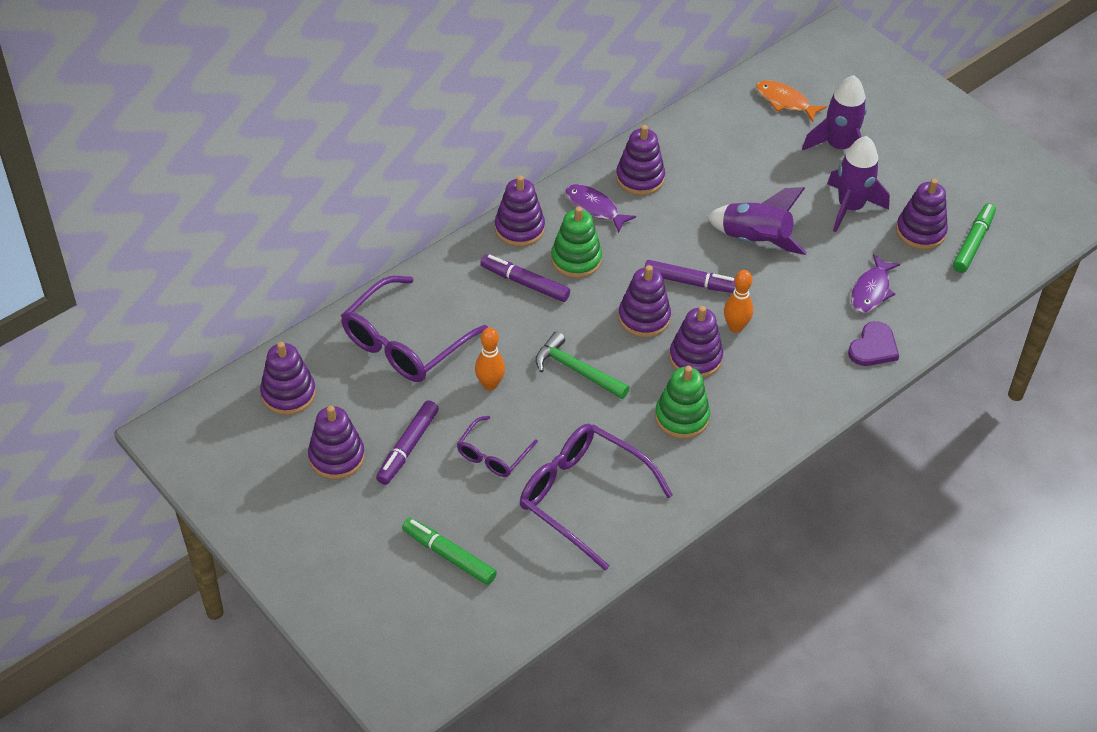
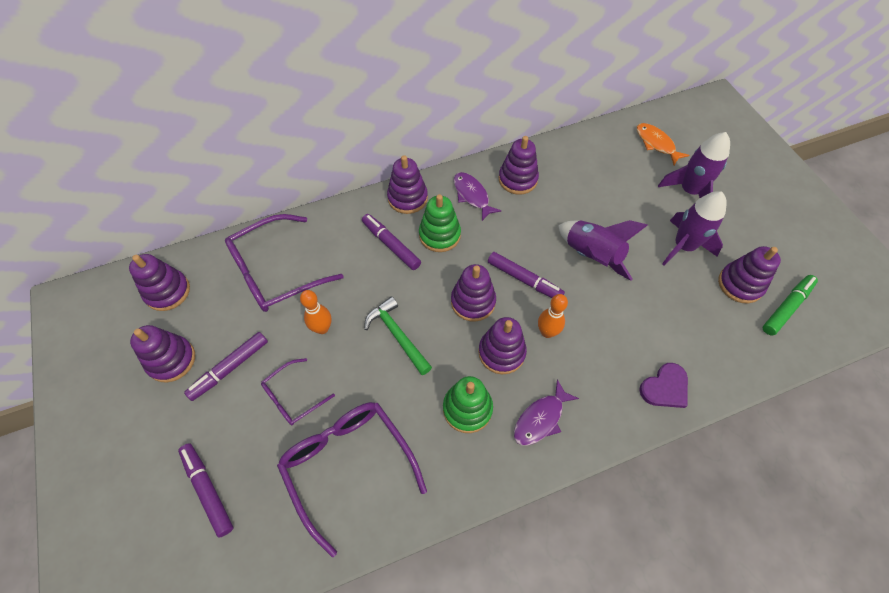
camera: 20 degrees right, 10 degrees up
green marker [402,518,497,585] -> purple marker [178,443,233,538]
purple fish [851,254,900,313] -> purple fish moved to [514,379,579,445]

